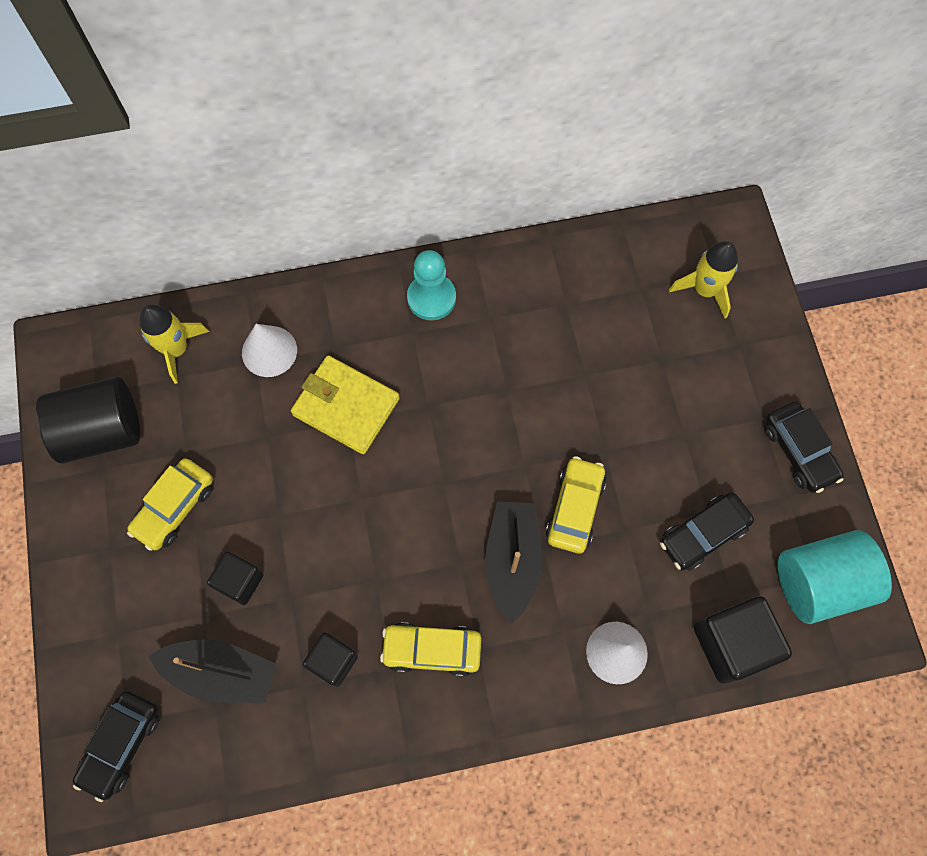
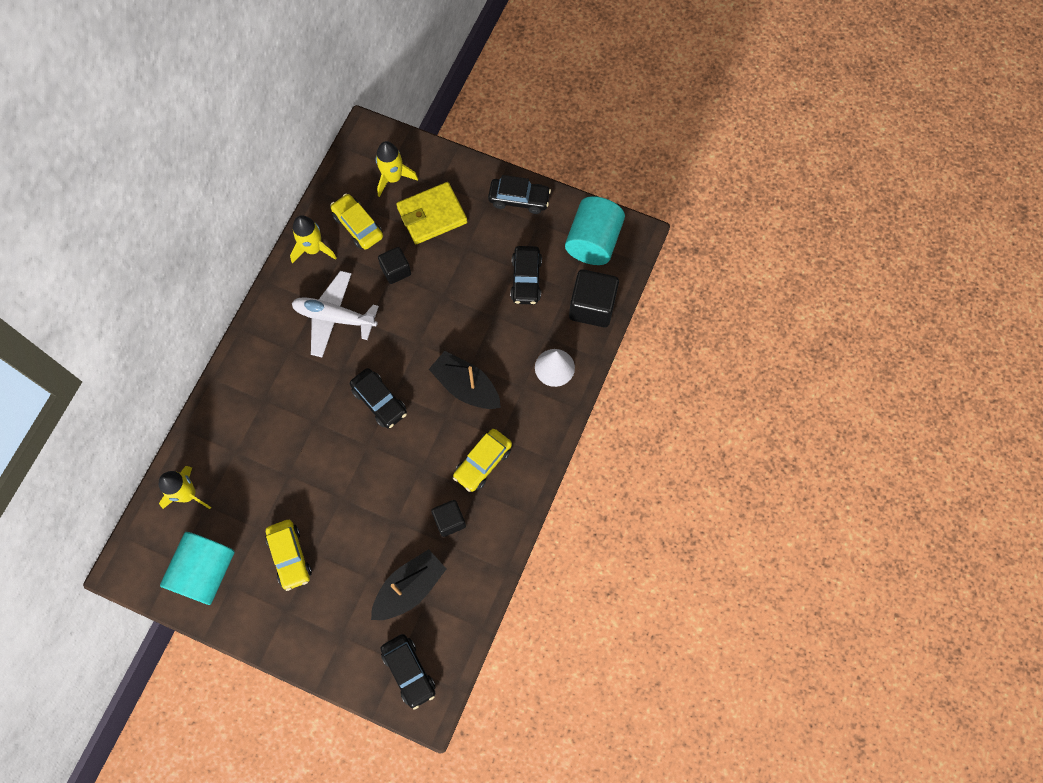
camera: 55 degrees left, 0 degrees up
black cylinder [36,377,140,464] -> turquoise cylinder [160,532,235,605]
black cube [207,552,264,605] -> black cube moved to [378,247,411,284]
white cone [242,324,297,377] -> none
yellow wallet [291,355,400,454] -> yellow wallet moved to [396,182,467,244]
turquoise pawn [407,250,456,320] -> none
yellow car [546,456,606,553] -> yellow car moved to [330,194,383,249]
none -> yellow rocket [290,215,336,264]
none -> white plane [292,271,379,357]
none -> black car [350,368,407,429]

